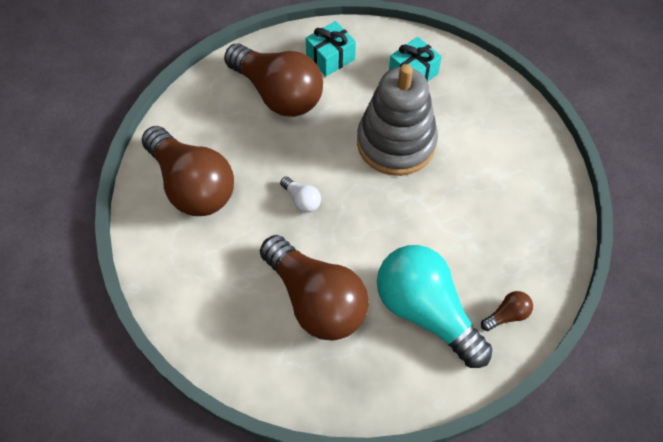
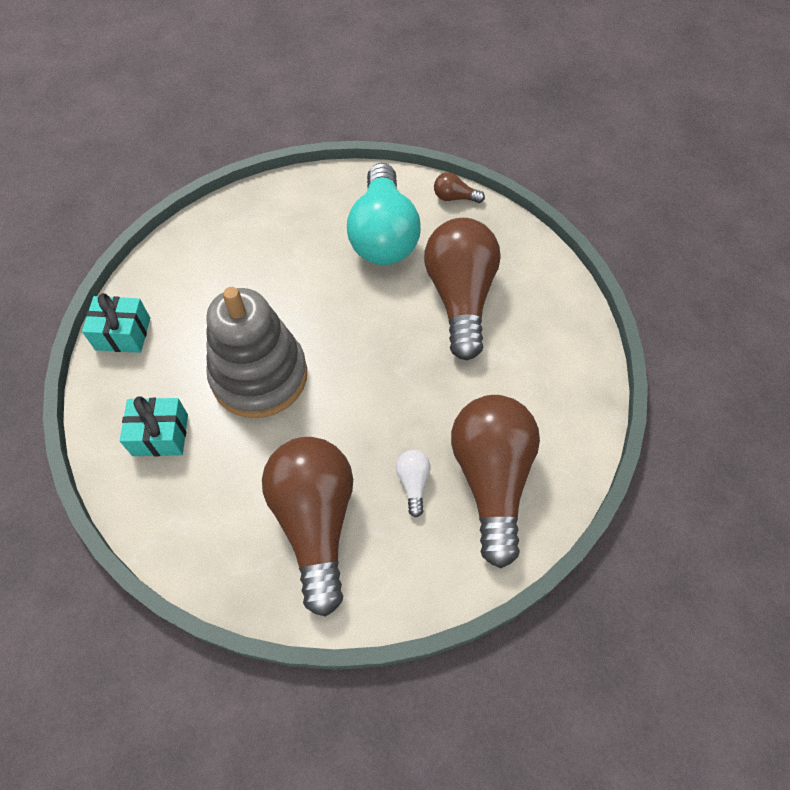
camera: 140 degrees left, 0 degrees up
white light bulb [280,177,321,213] -> white light bulb moved to [396,450,431,518]
turquoise gift [306,21,356,76] -> turquoise gift moved to [82,293,150,353]
brown light bulb [481,291,533,331] -> brown light bulb moved to [434,172,485,203]

